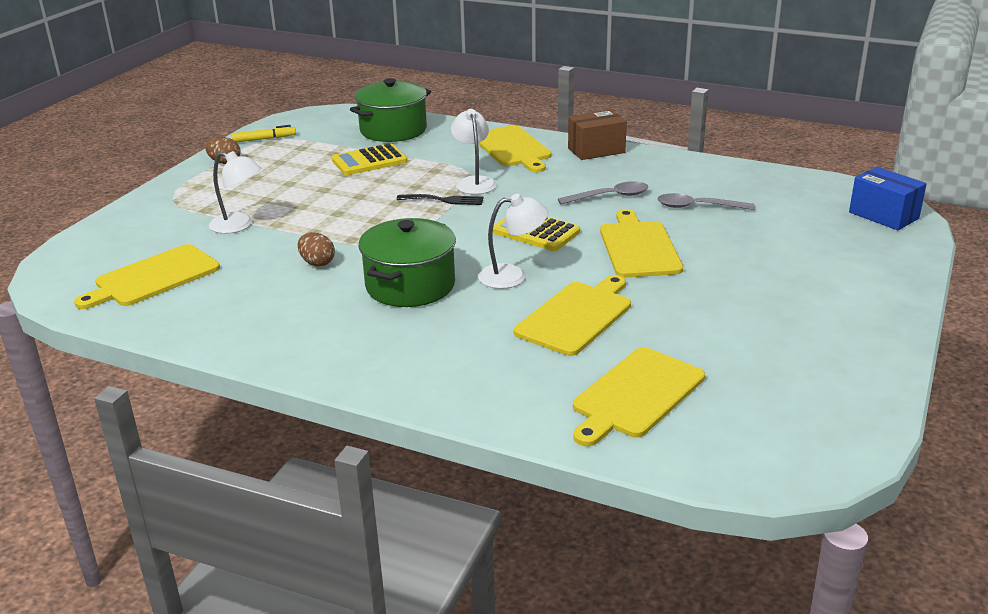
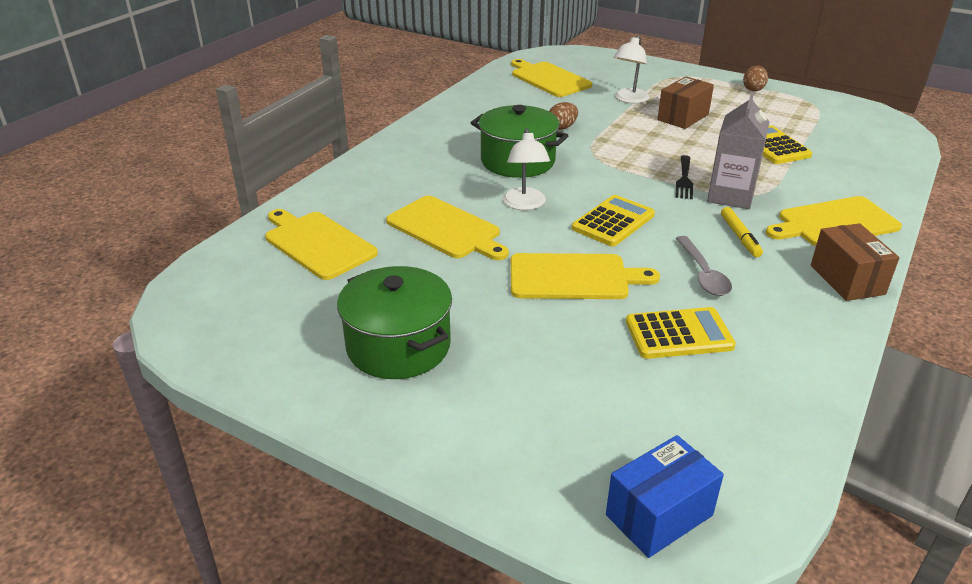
camera: 95 degrees right, 5 degrees up
yellow marker [232,125,296,142] -> yellow marker moved to [721,207,763,257]
green pot [350,78,431,142] -> green pot moved to [337,266,452,379]
white lamp [451,109,496,194] -> grey carton [707,92,769,209]
grey spoon [657,193,755,210] -> yellow calculator [626,307,736,359]
none -> brown box [657,76,714,129]

